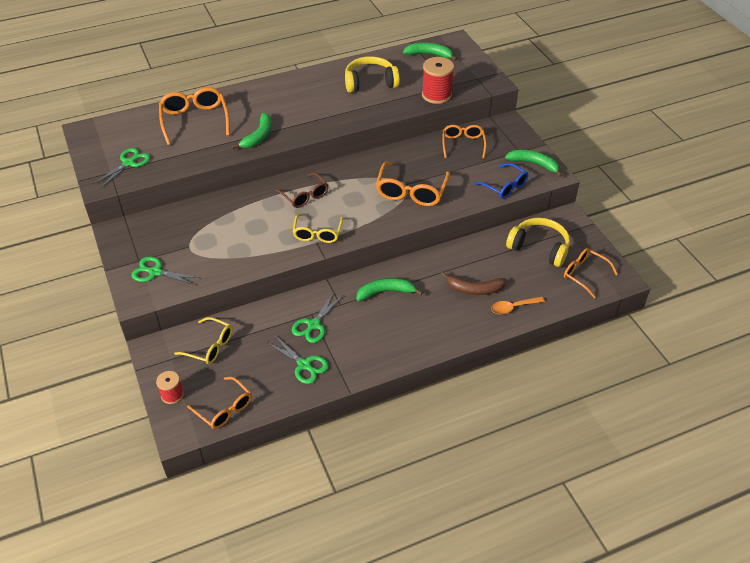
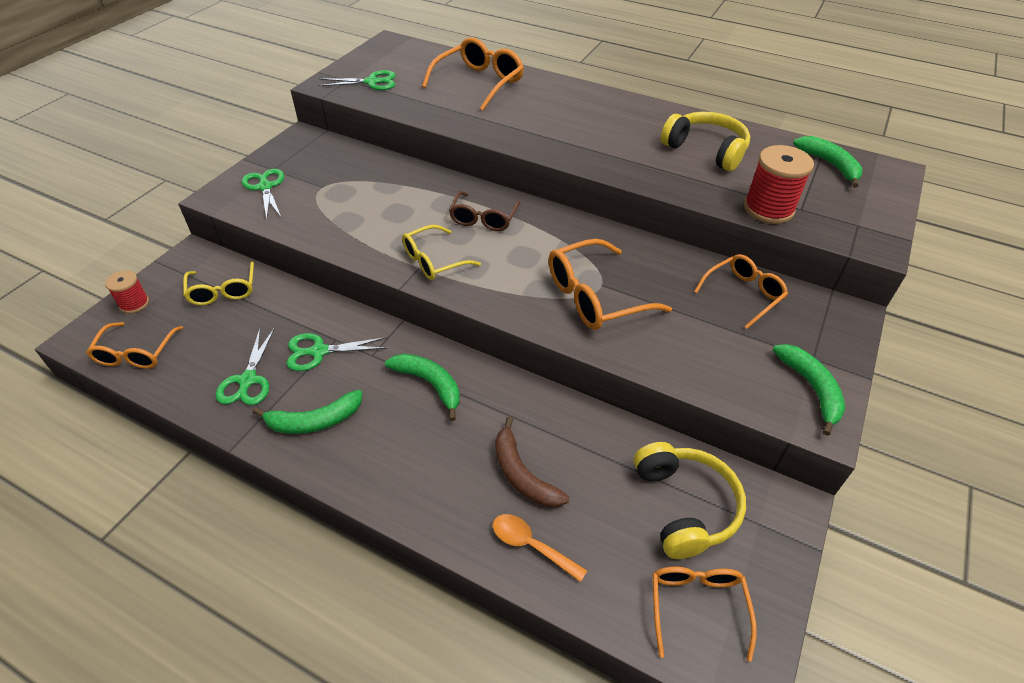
camera: 50 degrees right, 0 degrees up
green banana [231,113,272,149] -> green banana moved to [253,390,362,434]
blue glasses [474,163,529,199] -> none

